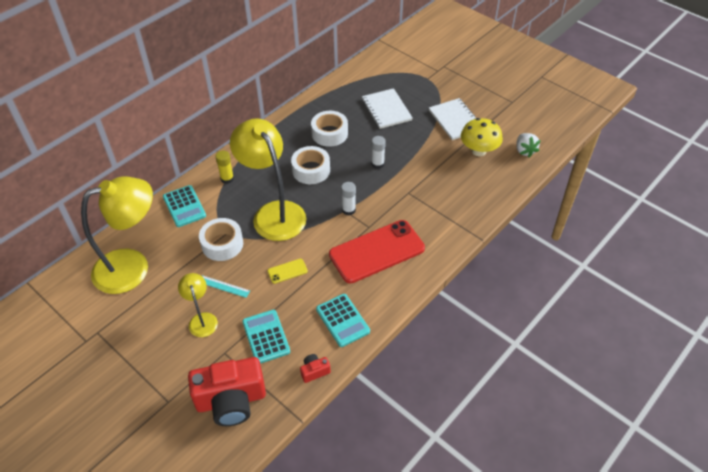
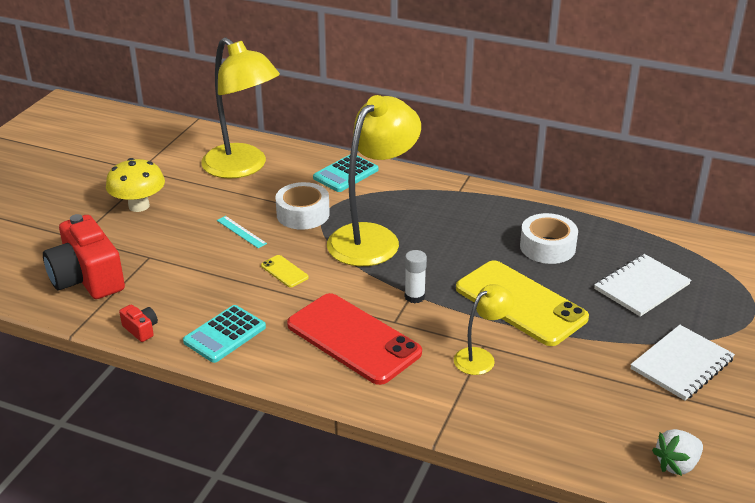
camera: 70 degrees right, 15 degrees down
yellow lamp [178,273,218,337] -> yellow lamp moved to [454,284,514,375]
turquoise ruler [202,275,250,298] -> turquoise ruler turned 45 degrees counterclockwise [217,216,267,248]
yellow glue stick [215,151,234,184] -> none
turquoise calculator [242,310,290,364] -> none
white tape [291,146,330,184] -> none
white glue stick [371,136,386,169] -> yellow phone [456,260,589,346]
yellow mushroom [461,118,503,156] -> yellow mushroom moved to [106,158,165,212]

